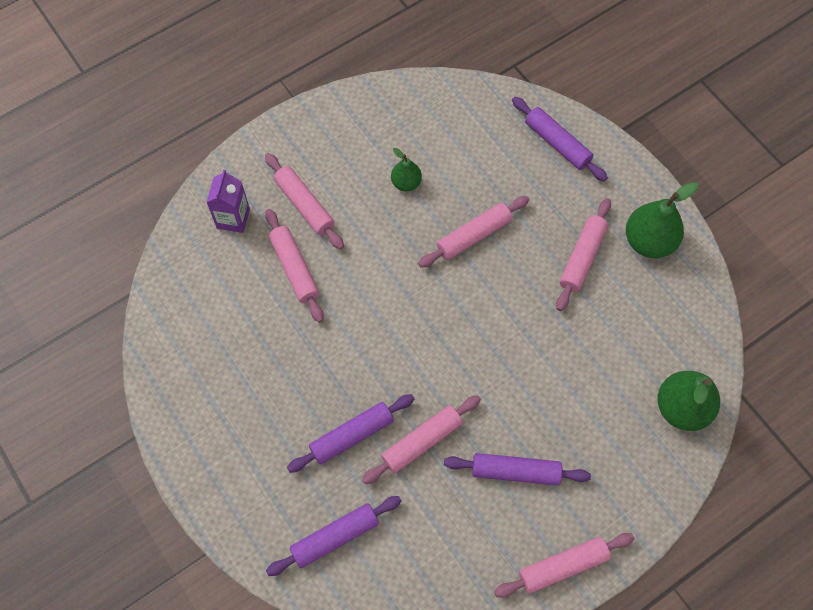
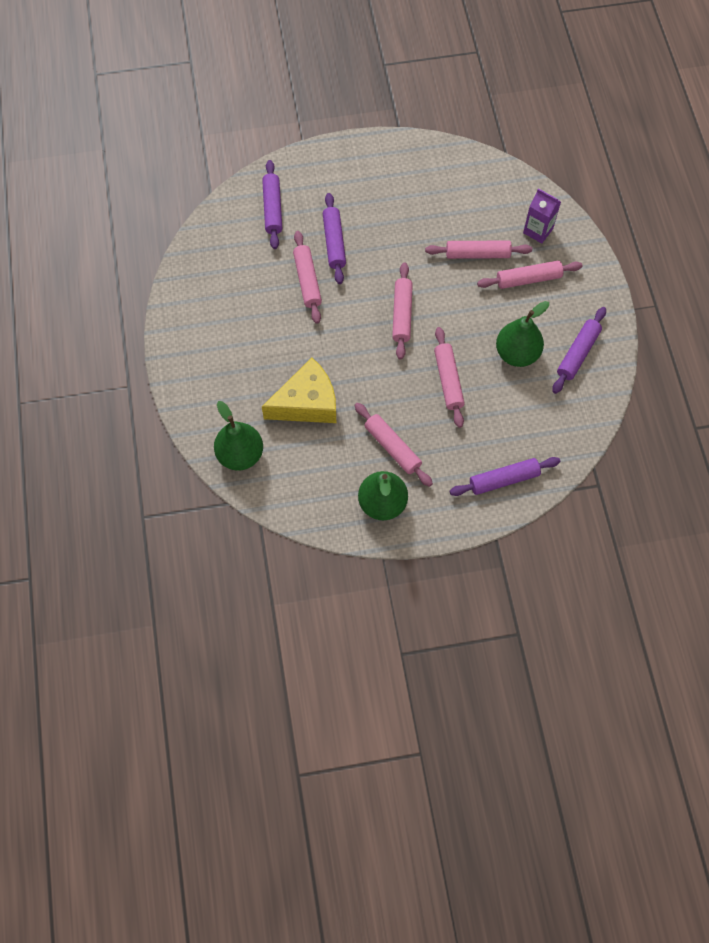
camera: 115 degrees right, 0 degrees up
green pear [391,148,422,191] -> green pear [496,301,549,367], size x1.77
purple rolling pin [444,453,591,486] -> purple rolling pin moved to [552,307,606,394]
pink rolling pin [494,533,634,598] -> pink rolling pin moved to [392,263,413,360]
none -> yellow cheese [262,358,336,423]

